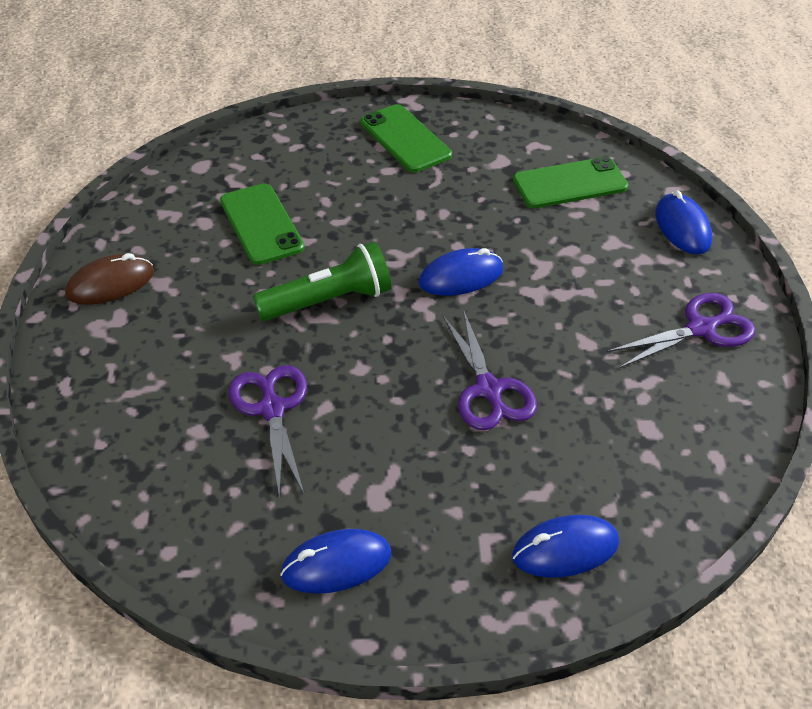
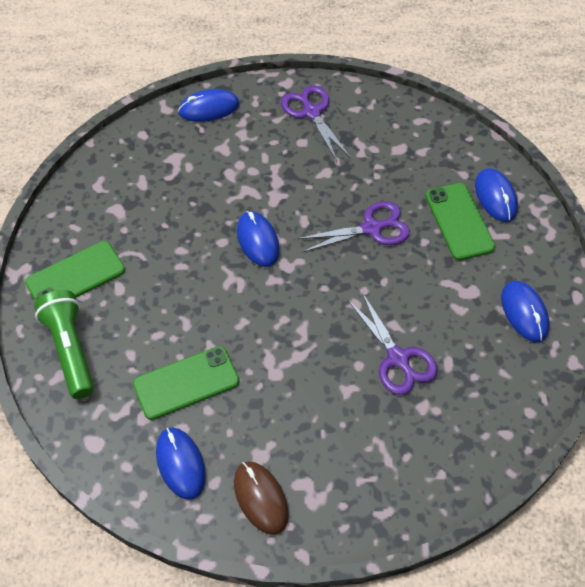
camera: 90 degrees left, 10 degrees up
purple scissors [229,365,307,499] -> purple scissors turned 105 degrees counterclockwise [347,292,438,395]
green flashlight [253,242,391,321] -> green flashlight moved to [34,290,94,399]
green phone [513,156,629,208] -> green phone moved to [425,183,496,260]
none -> blue mouse [156,427,206,500]

